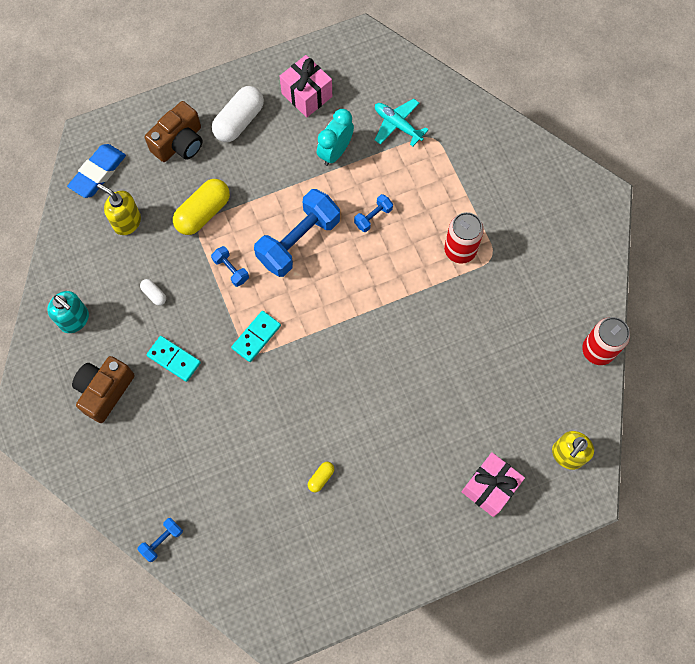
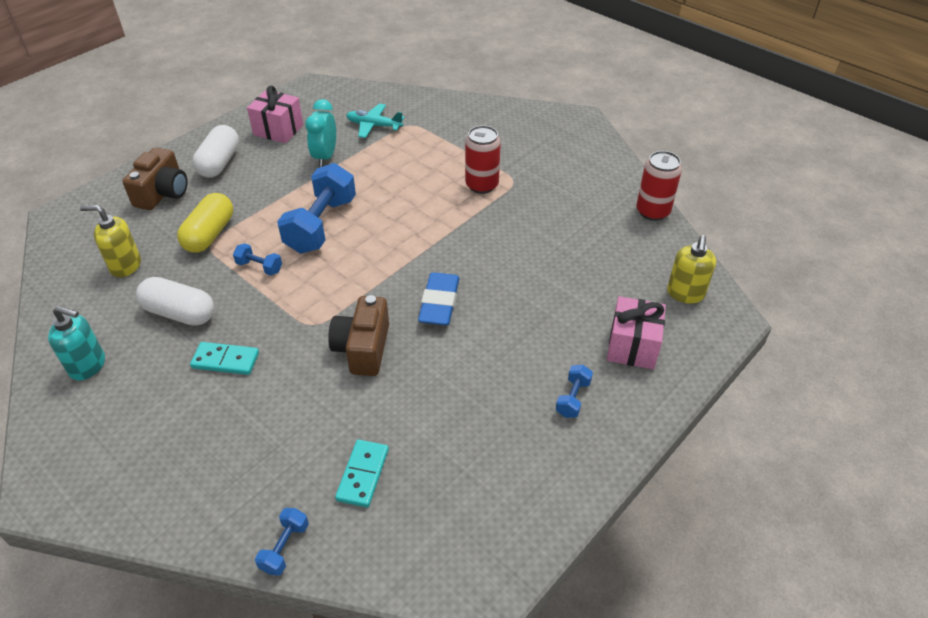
camera: 25 degrees left, 25 degrees down
blue eraser [67,144,126,198] -> blue eraser moved to [418,272,460,325]
brown camera [72,356,135,423] -> brown camera moved to [328,295,389,376]
white capsule [140,279,166,306] -> white capsule [136,277,214,326], size x2.15
turquoise domino [231,311,281,362] -> turquoise domino moved to [335,440,389,508]
yellow capsule [308,462,334,492] -> none
blue dumbbell [354,194,393,232] -> blue dumbbell moved to [556,365,593,418]

